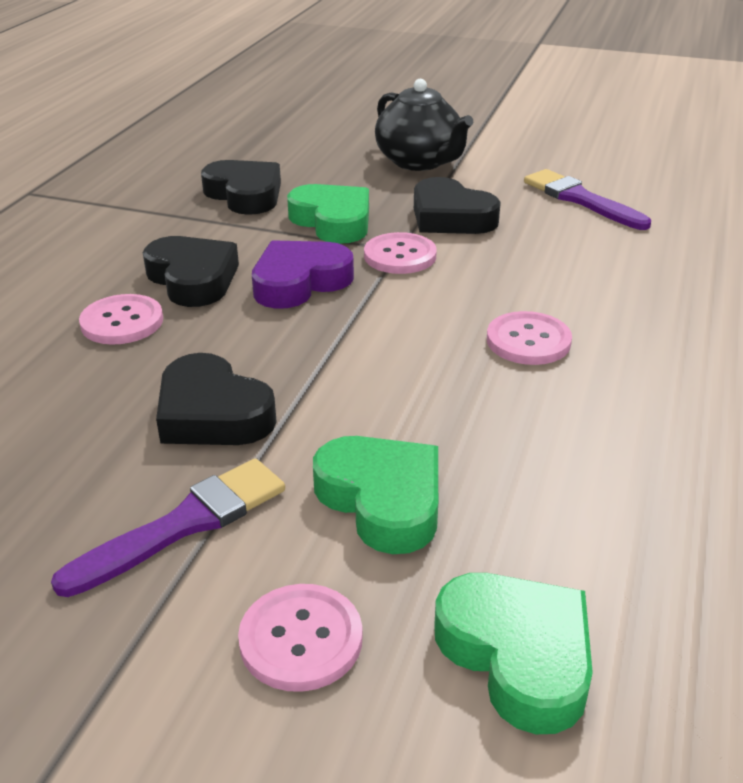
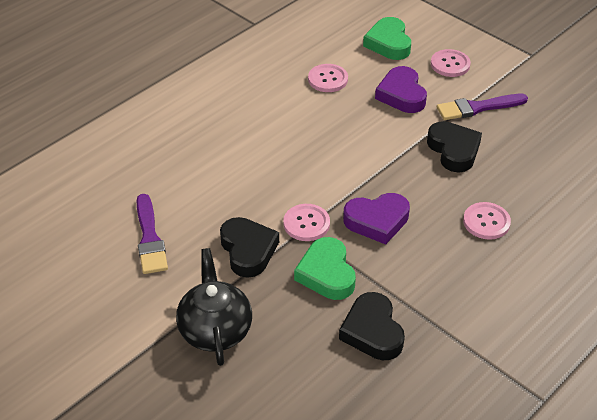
camera: 155 degrees left, 10 degrees up
black heart [143,236,239,307] -> none
green heart [313,436,438,554] -> purple heart [375,66,427,113]
pink button [487,311,572,365] -> pink button moved to [308,64,348,92]

